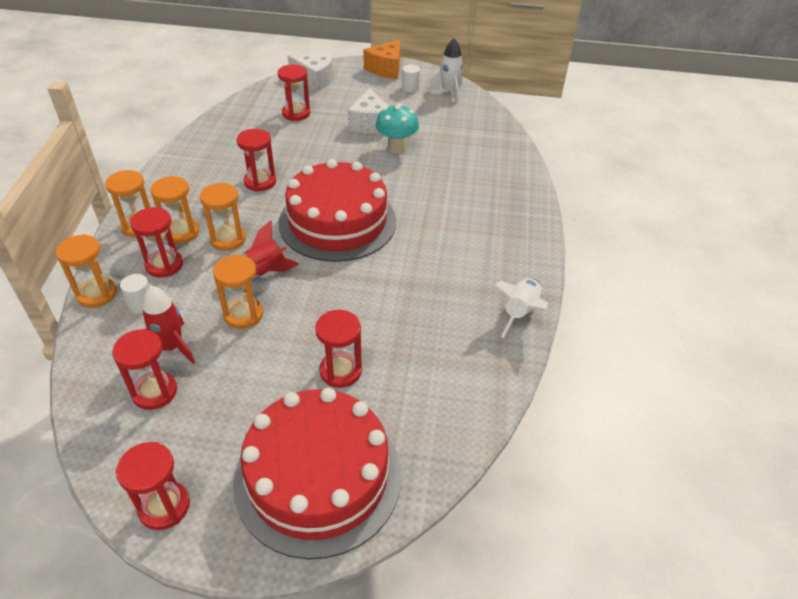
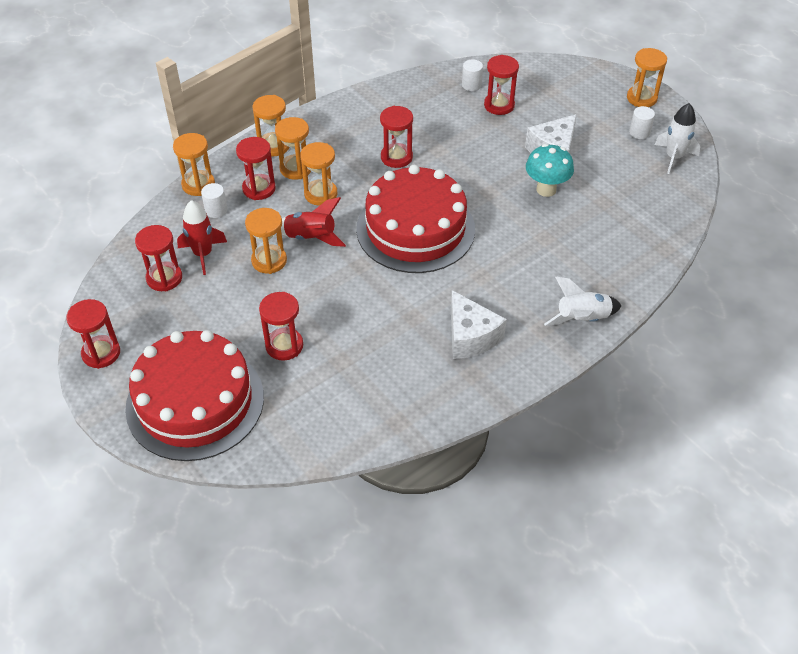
camera: 45 degrees right, 5 degrees up
white cheese [288,54,334,92] -> white cheese moved to [451,290,507,359]
orange cheese [364,39,400,79] -> orange hourglass [627,48,667,107]
white rocket [494,278,548,338] -> white rocket moved to [544,277,621,326]
none -> white cylinder [462,59,483,91]

